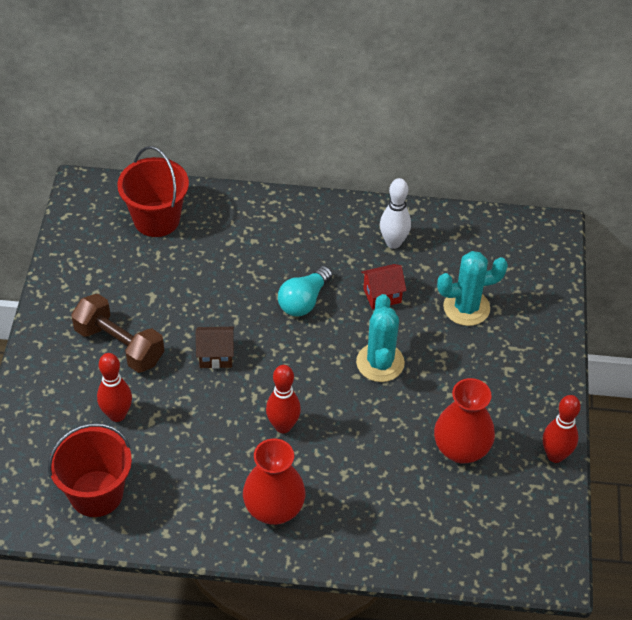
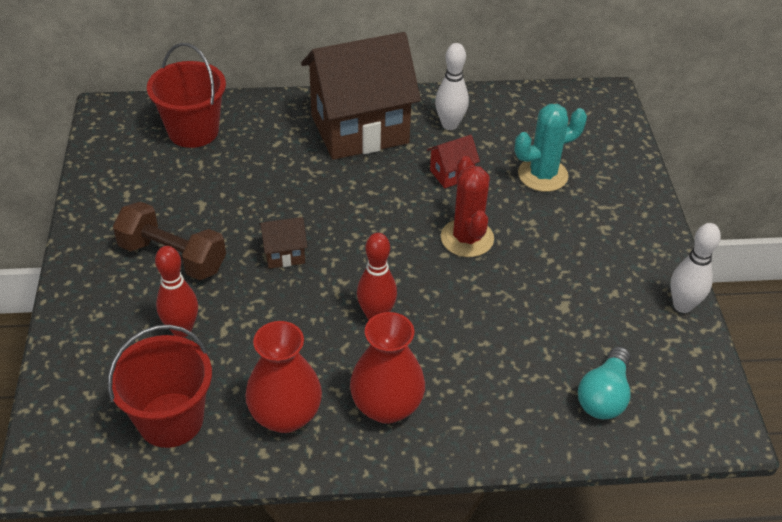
camera: 10 degrees left, 5 degrees down
turquoise light bulb [278,266,333,317] -> turquoise light bulb moved to [578,346,631,419]
turquoise cactus [356,294,405,382] -> red cactus [441,156,494,257]
red vase [434,378,495,464] -> red vase moved to [245,321,322,433]
red bowling pin [543,395,581,463] -> white bowling pin [671,223,721,313]
none -> brown house [301,32,421,160]

